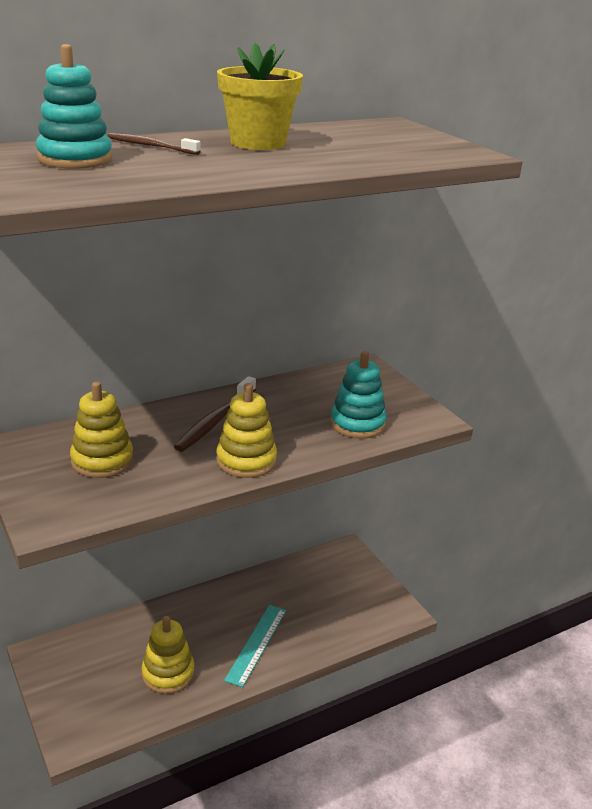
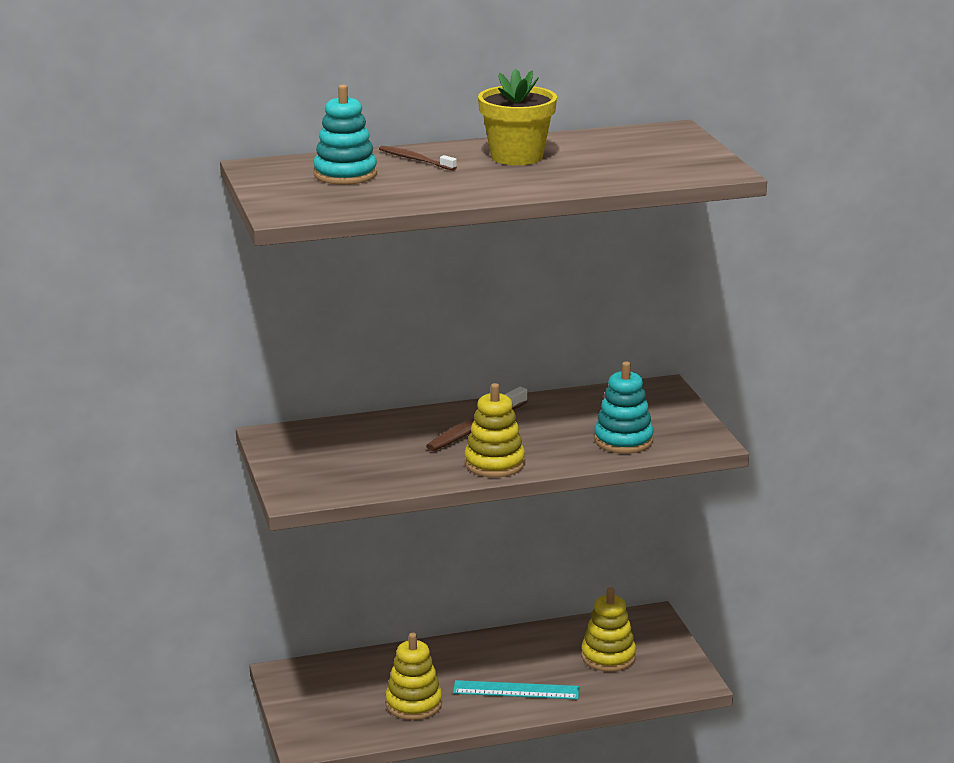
camera: 15 degrees right, 5 degrees down
yellow stacking toy [70,382,133,478] -> yellow stacking toy moved to [581,587,636,672]
turquoise ruler [224,605,286,687] -> turquoise ruler turned 60 degrees clockwise [453,680,579,699]

